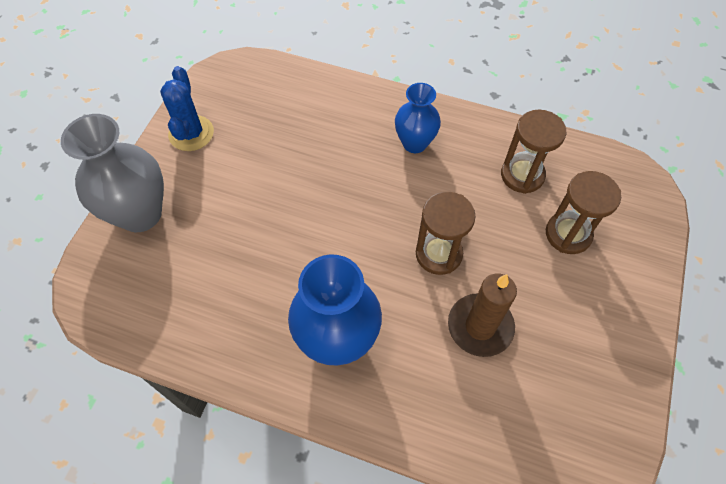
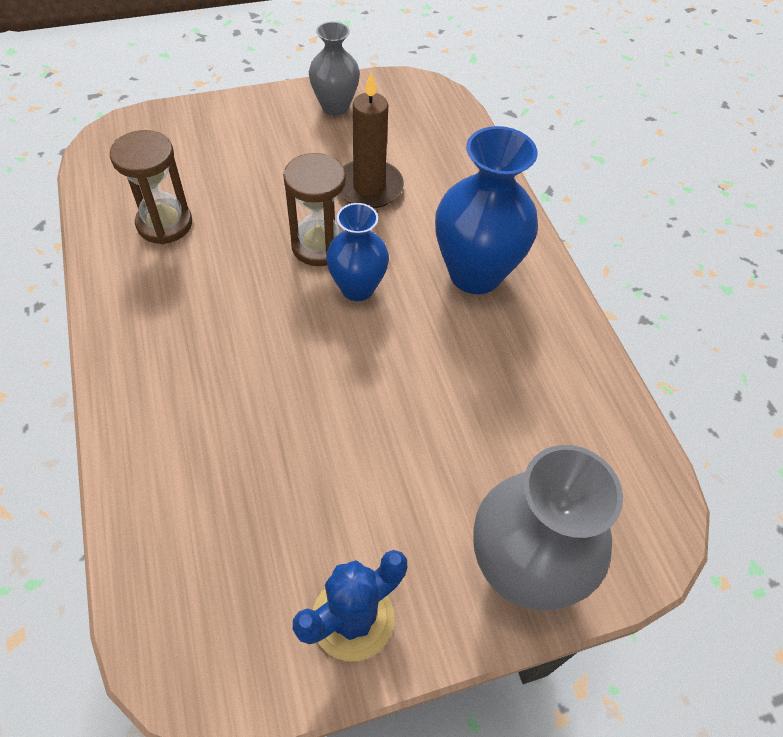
camera: 130 degrees left, 5 degrees down
blue vase [395,83,441,153] -> blue vase moved to [326,203,389,301]
brown hourglass [546,171,621,254] -> none
none -> grey vase [309,22,360,116]

